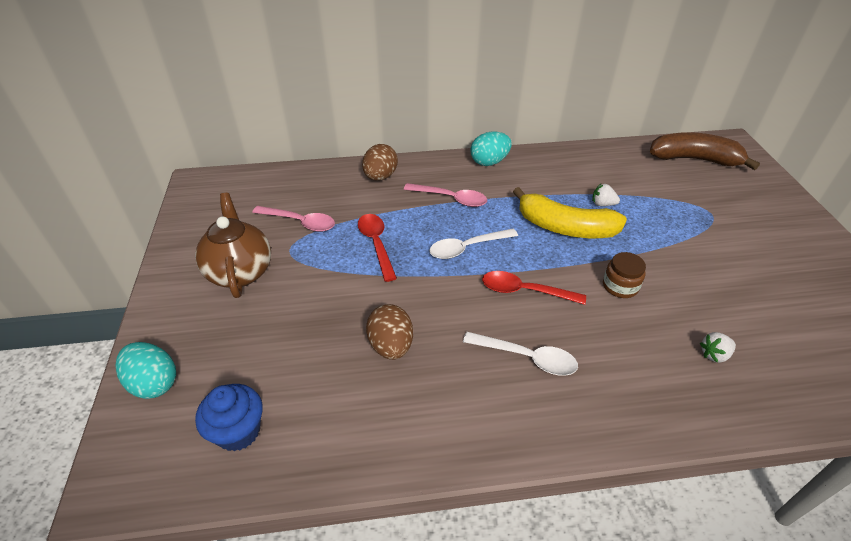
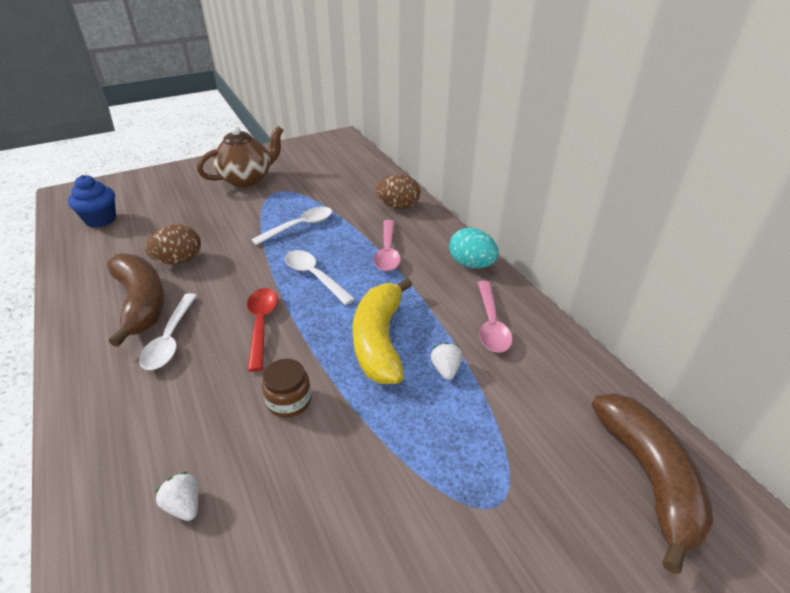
camera: 70 degrees right, 5 degrees down
turquoise egg [116,342,176,399] -> none
pink spoon [252,206,335,232] -> pink spoon moved to [478,281,513,353]
red spoon [358,214,397,282] -> white spoon [251,207,332,245]
none -> brown banana [107,253,165,347]

